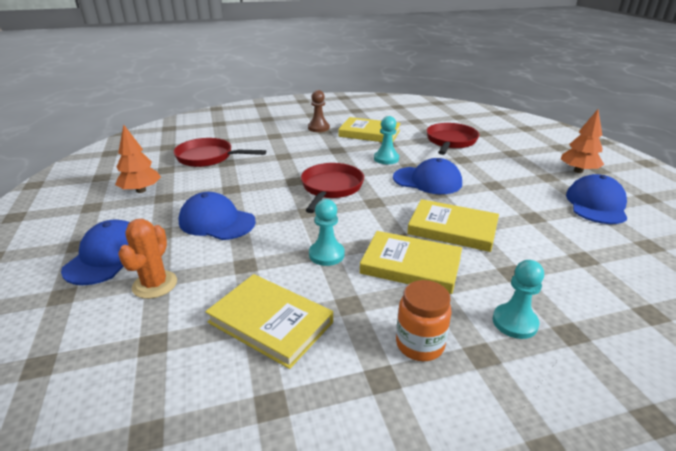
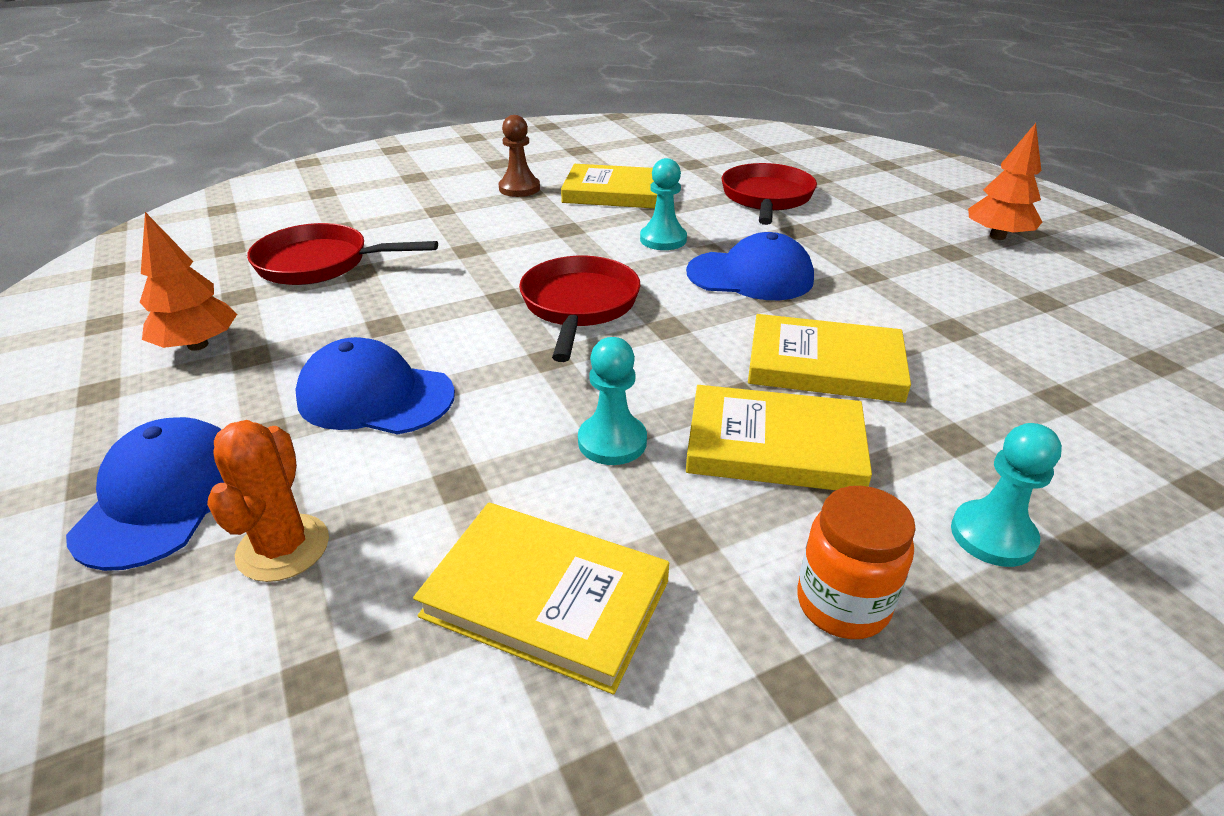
camera: 10 degrees left, 5 degrees up
blue cap [566,174,627,224] -> none

